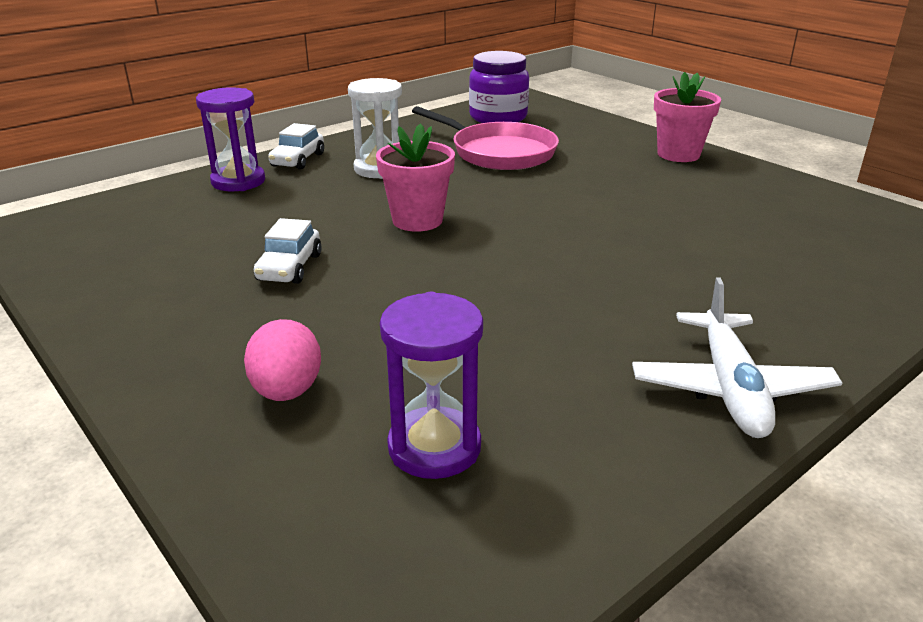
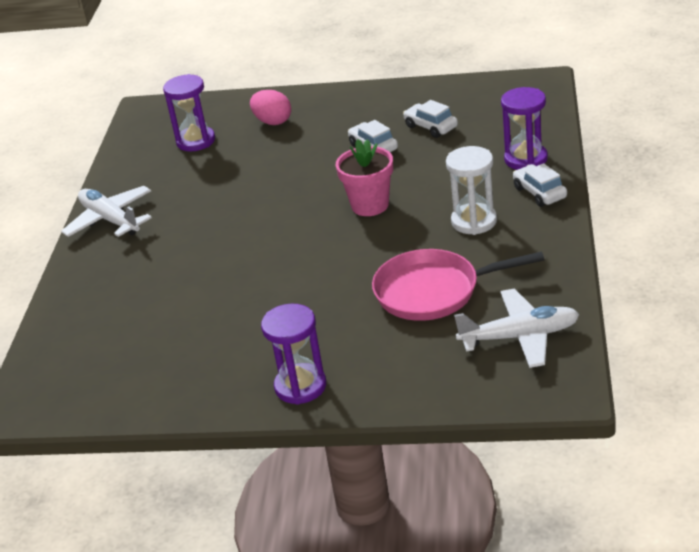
camera: 140 degrees right, 5 degrees up
purple jar [469,51,529,123] -> white plane [454,289,579,368]
pink flower pot [654,72,721,162] -> purple hourglass [261,304,326,405]
none -> white car [403,100,458,138]

